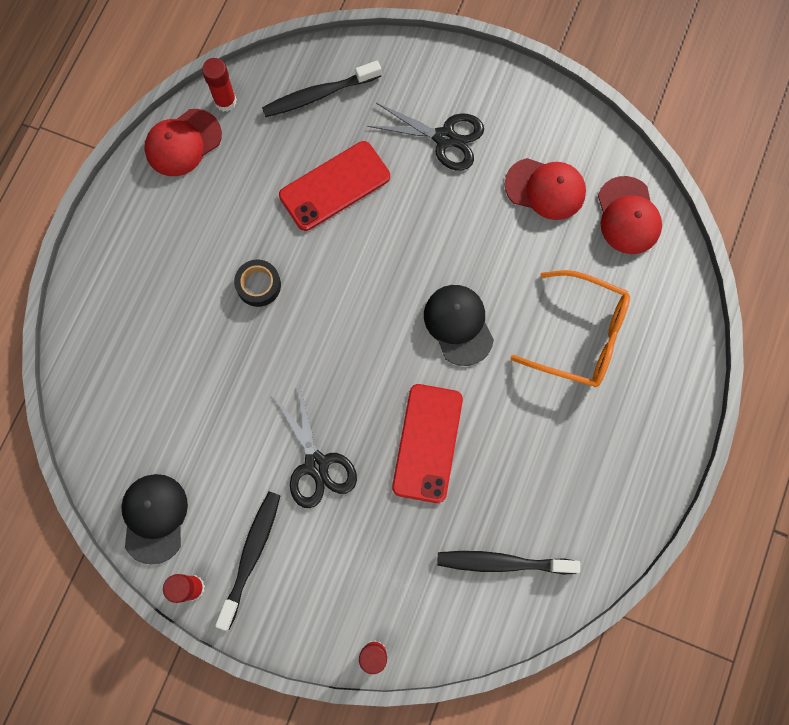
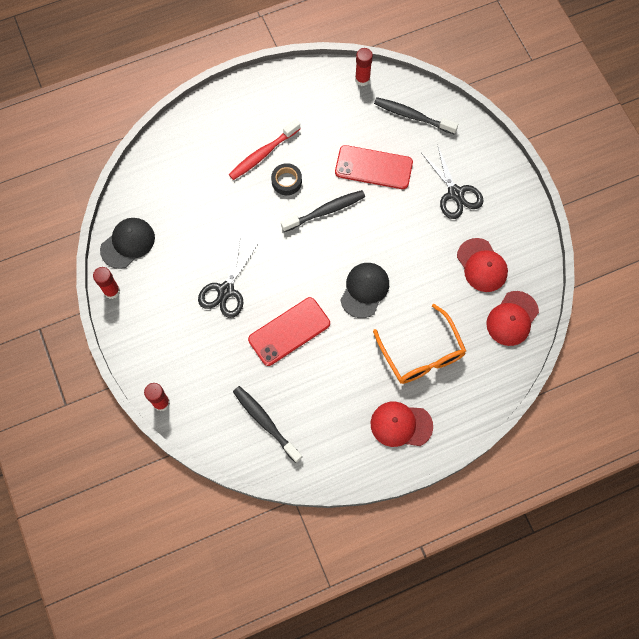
camera: 45 degrees right, 5 degrees down
red cap [144,109,222,176] -> red cap moved to [371,402,433,447]
black toothbrush [215,491,280,631] -> black toothbrush moved to [281,190,365,232]
none -> red toothbrush [229,119,300,180]

